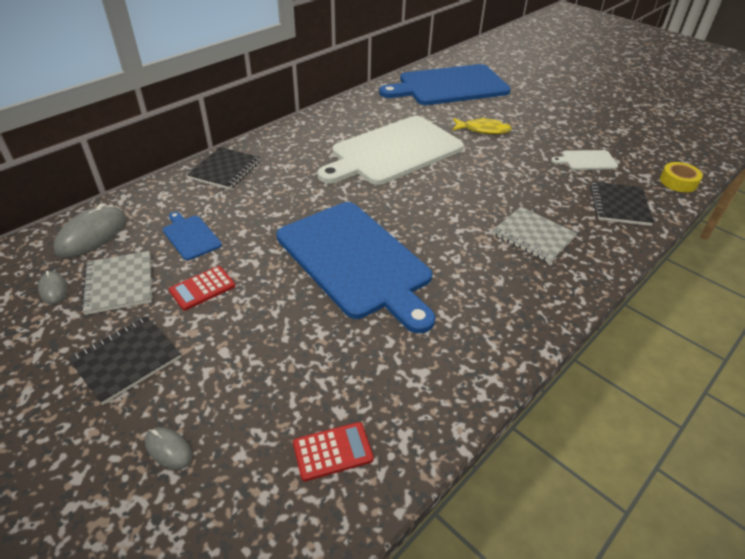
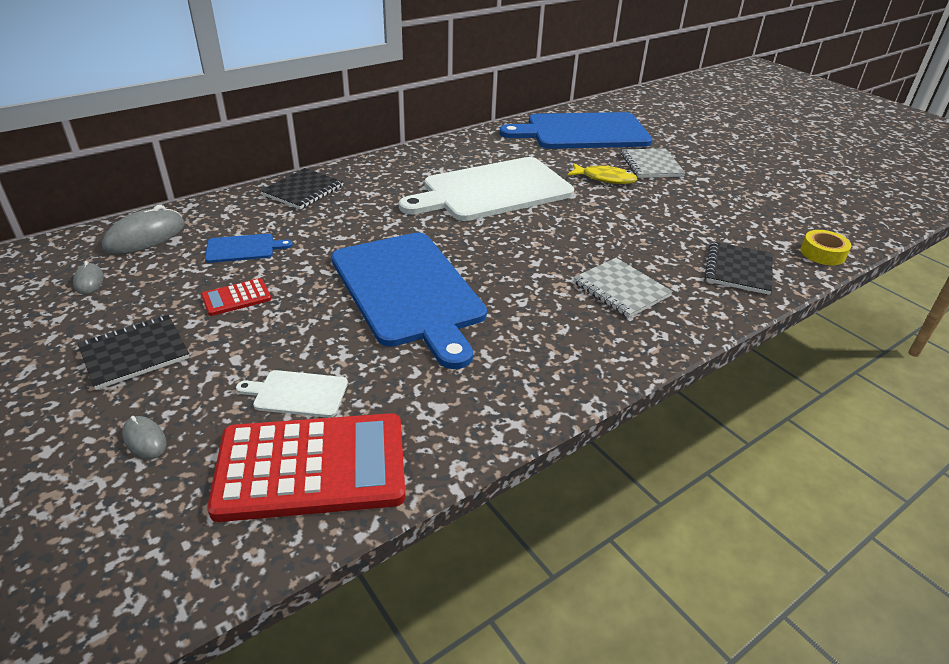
camera: 10 degrees right, 5 degrees down
grey notebook [81,251,152,315] -> grey notebook moved to [621,148,685,178]
blue cutting board [163,212,222,260] -> blue cutting board turned 105 degrees clockwise [205,234,293,263]
red calculator [293,422,374,481] -> red calculator [207,413,406,522], size x2.26
white cutting board [551,150,618,170] -> white cutting board moved to [236,370,348,418]

